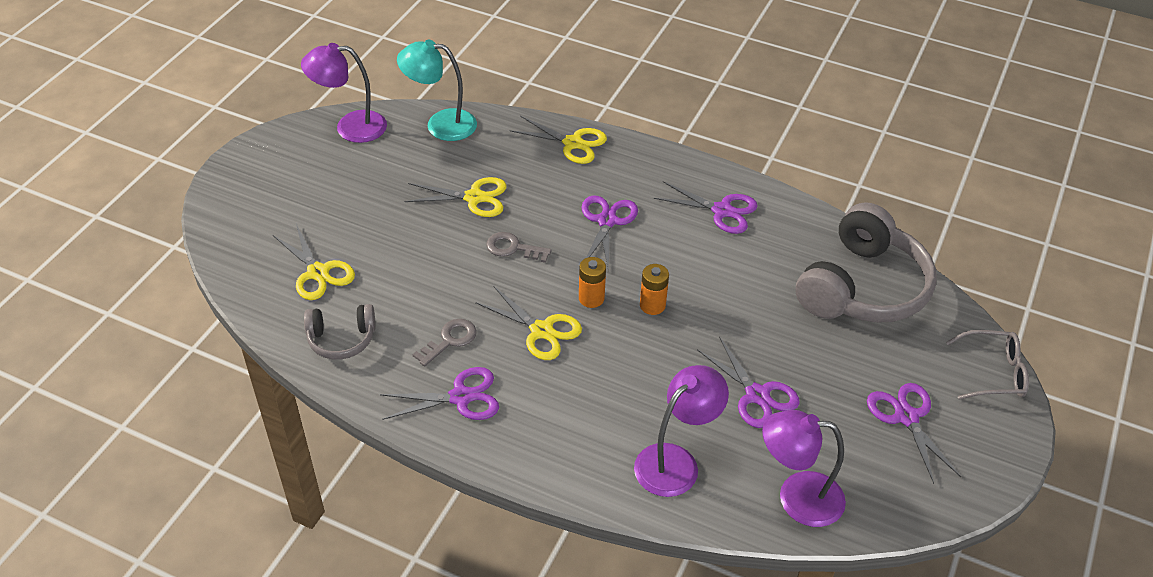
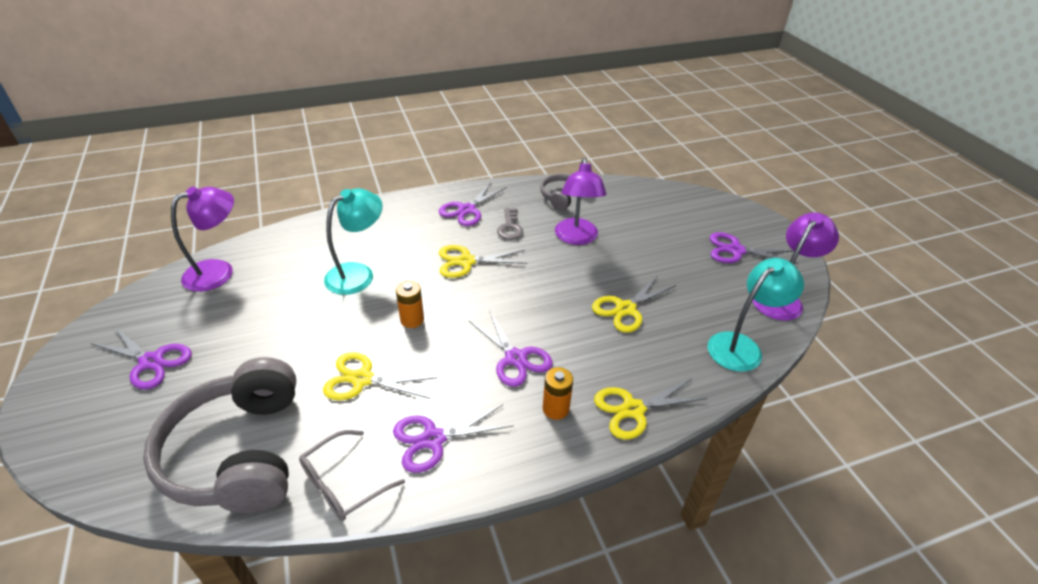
camera: 135 degrees right, 5 degrees down
yellow scissors [273,224,355,300] -> yellow scissors moved to [323,352,438,400]
grey key [486,232,552,263] -> none
orange battery [579,257,606,308] -> orange battery moved to [543,367,573,420]
purple lamp [634,365,729,497] -> purple lamp moved to [555,158,606,245]
purple scissors [697,336,800,428] -> purple scissors moved to [710,232,798,264]
grey glasses [946,330,1029,400] -> grey glasses moved to [299,430,405,521]
none -> turquoise lamp [324,188,383,295]

